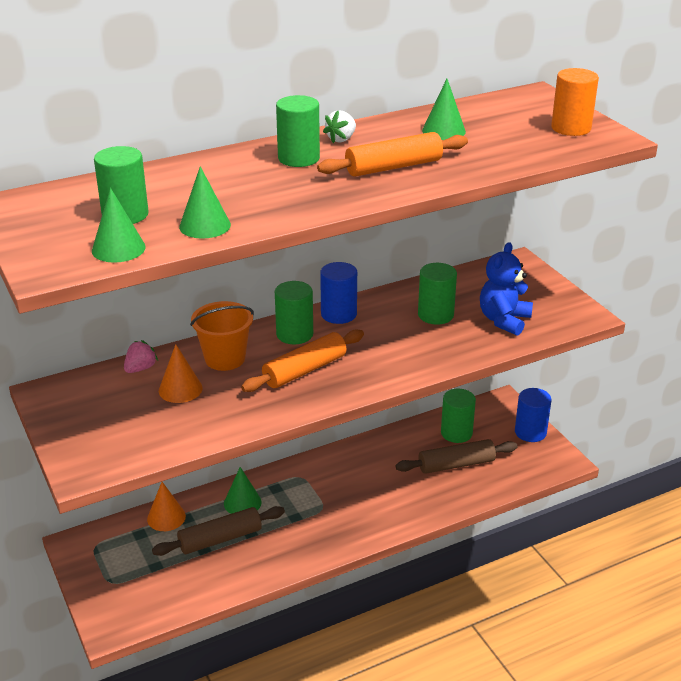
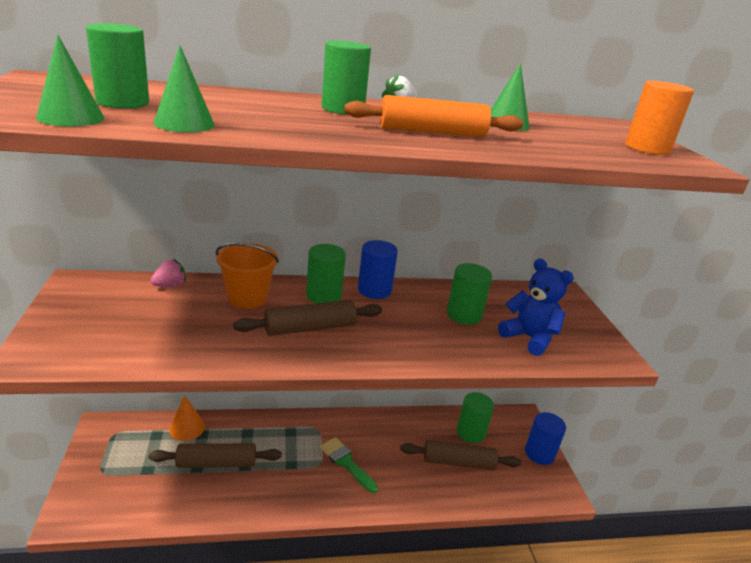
camera: 15 degrees right, 5 degrees down
orange cone [159,344,203,403] -> none
green cone [224,467,262,514] -> none
orange rolling pin [241,329,364,392] -> brown rolling pin [233,300,382,336]
blue teddy bear [480,242,533,336] -> blue teddy bear turned 90 degrees clockwise [498,258,574,356]
none -> green brush [320,437,378,493]

